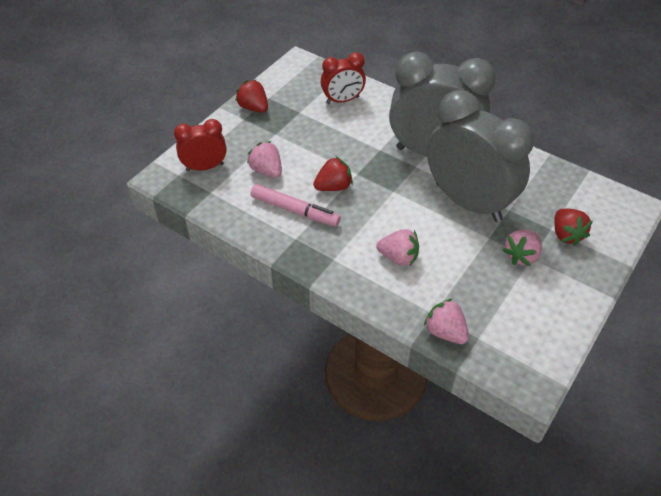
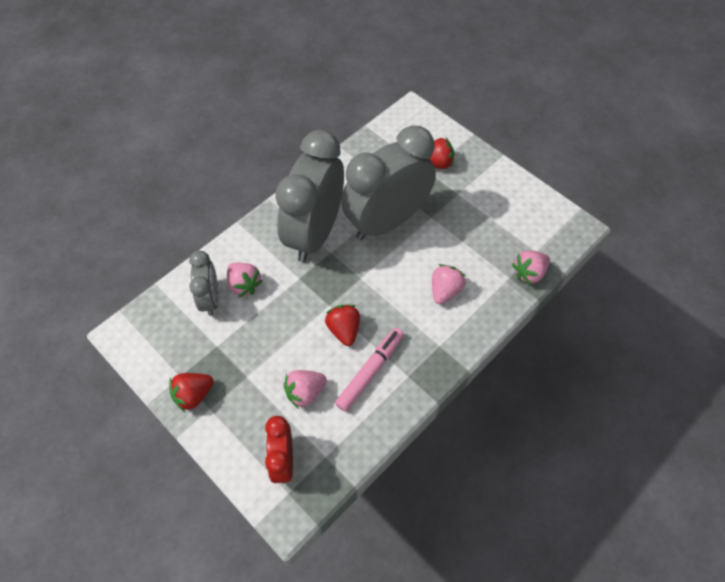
camera: 80 degrees left, 10 degrees up
red clock [321,52,366,104] -> grey clock [189,250,219,316]
pink strawberry [503,230,542,266] -> pink strawberry moved to [227,263,262,298]

